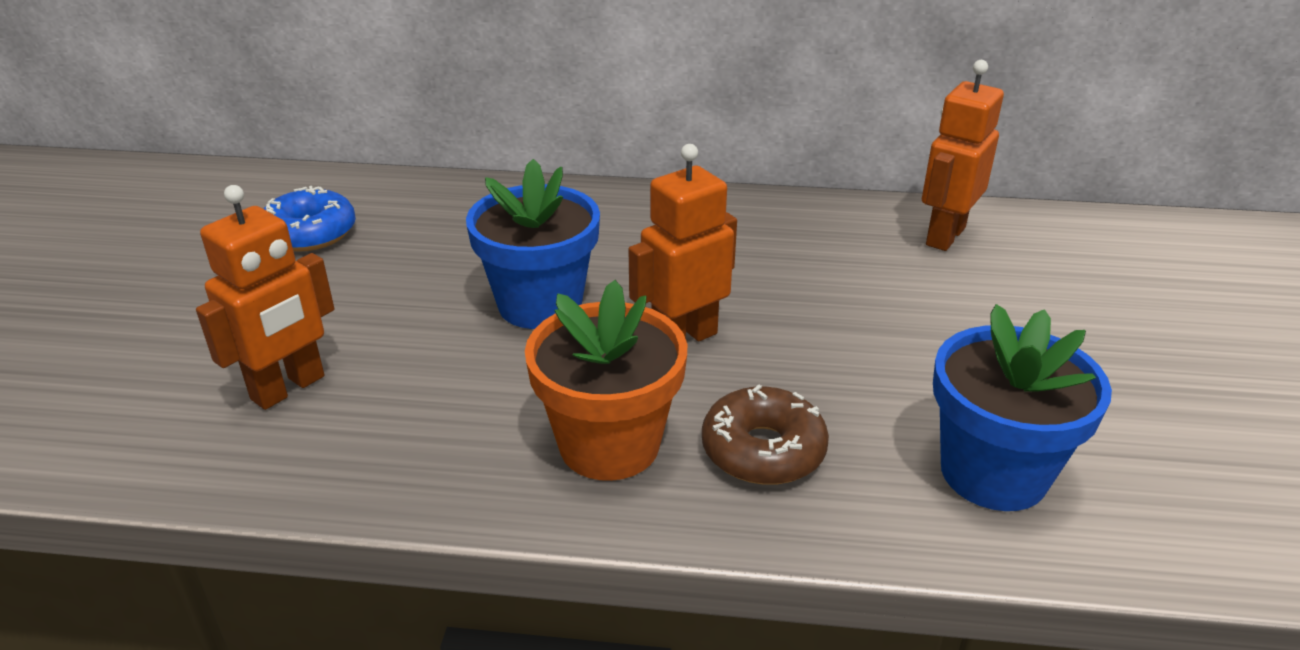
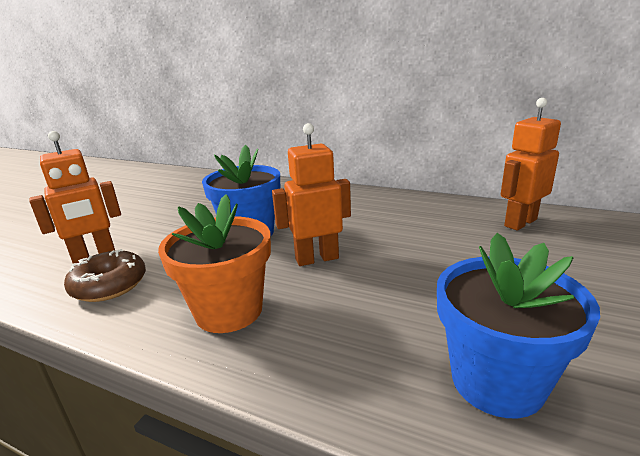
camera: 20 degrees right, 10 degrees down
blue donut [264,186,356,252] -> none
brown donut [702,384,829,485] -> brown donut moved to [64,249,146,302]

